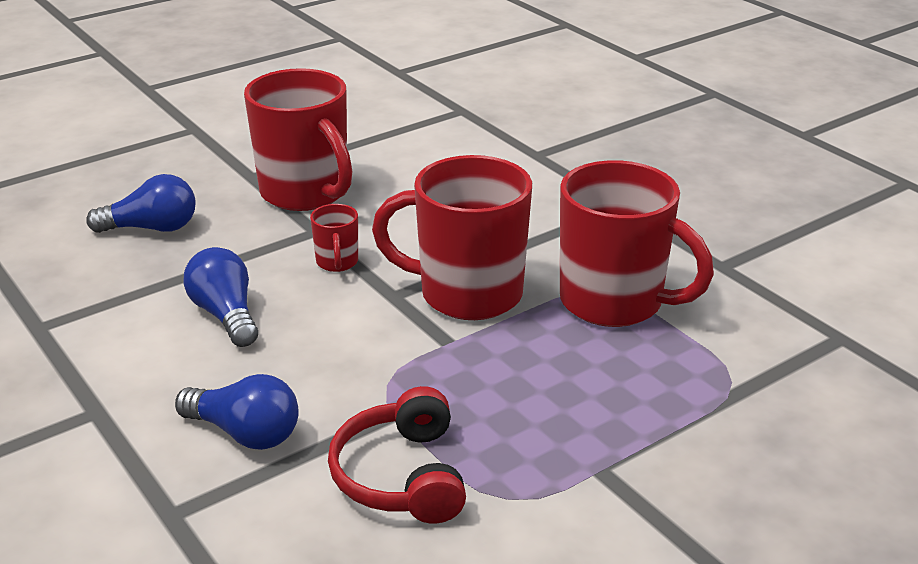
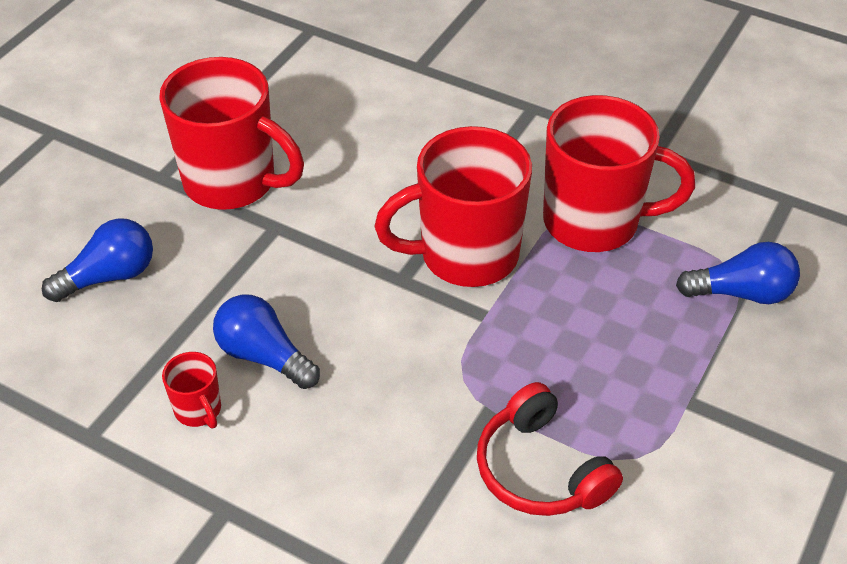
camera: 25 degrees left, 15 degrees up
blue light bulb [175,374,299,450] -> blue light bulb moved to [676,242,800,304]
red mug [310,204,358,272] -> red mug moved to [162,352,221,428]

